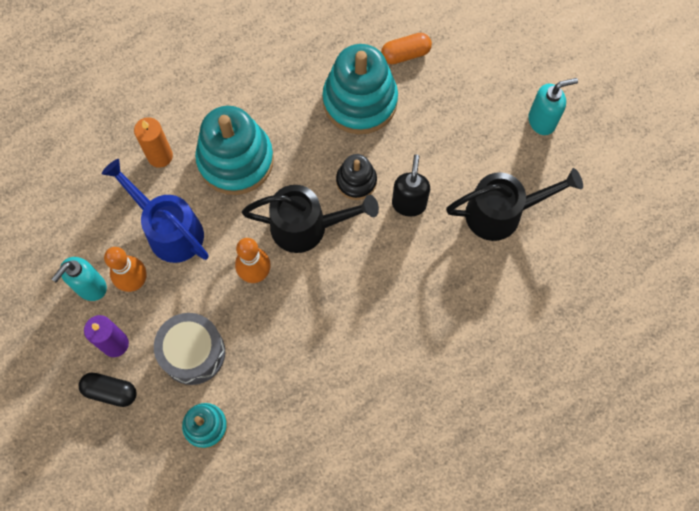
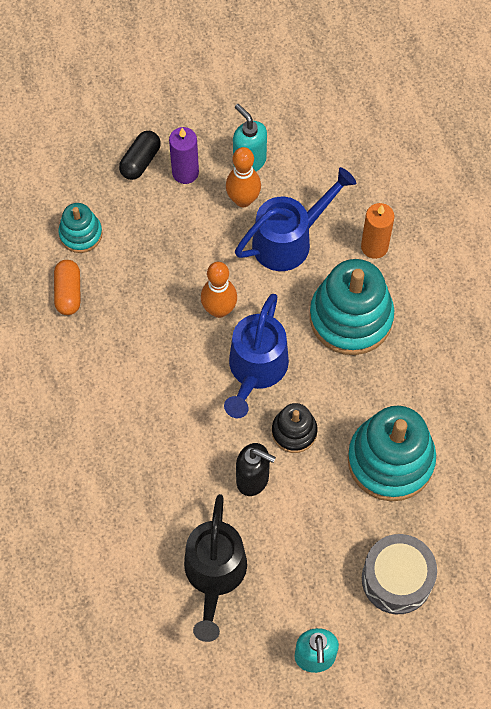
camera: 105 degrees right, 5 degrees down
grey drum [154,313,225,385] -> grey drum moved to [362,534,437,614]
black watering can [242,185,379,253] -> blue watering can [224,294,289,418]
orange capsule [381,33,432,64] -> orange capsule moved to [54,260,81,315]

